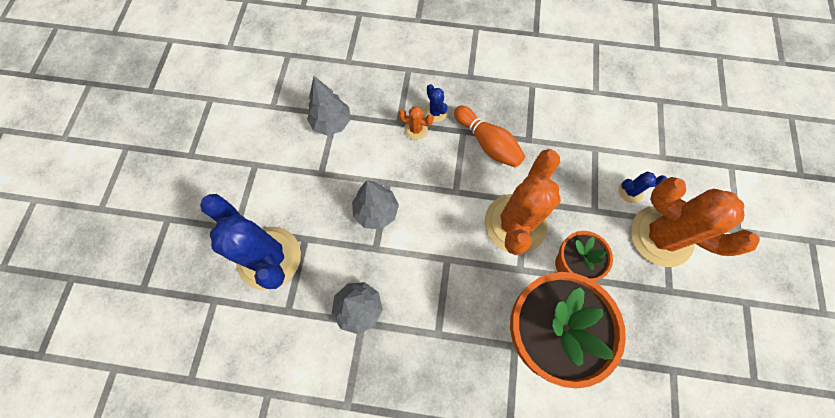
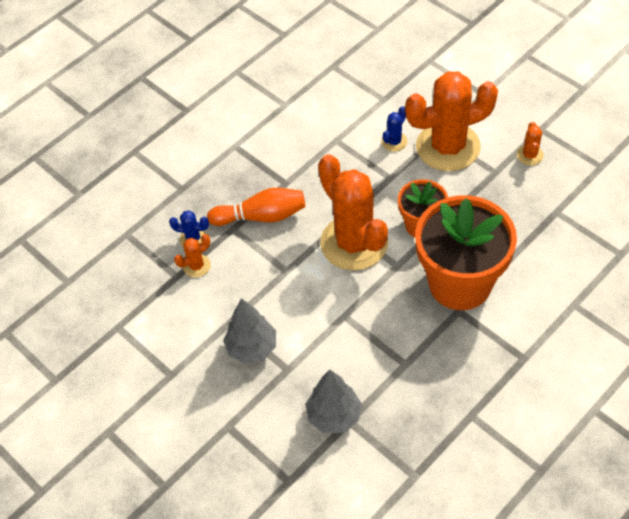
camera: 50 degrees left, 15 degrees down
blue cactus [200,194,301,290] -> none
grey tree [307,76,351,136] -> none
none -> orange cactus [517,122,544,165]

